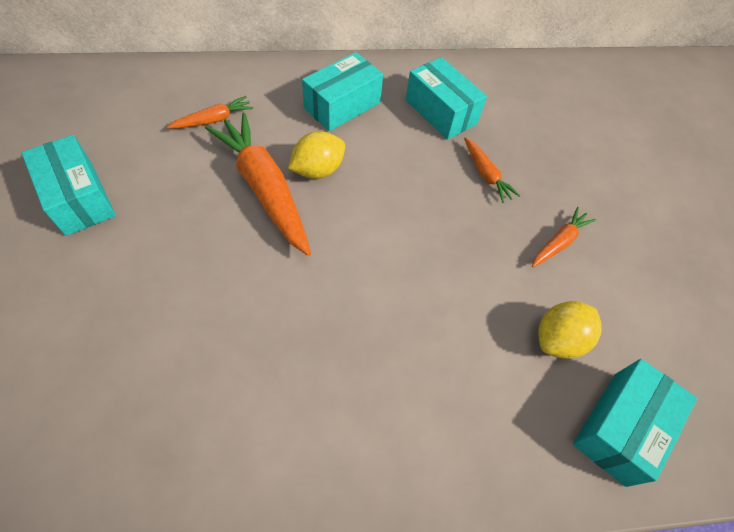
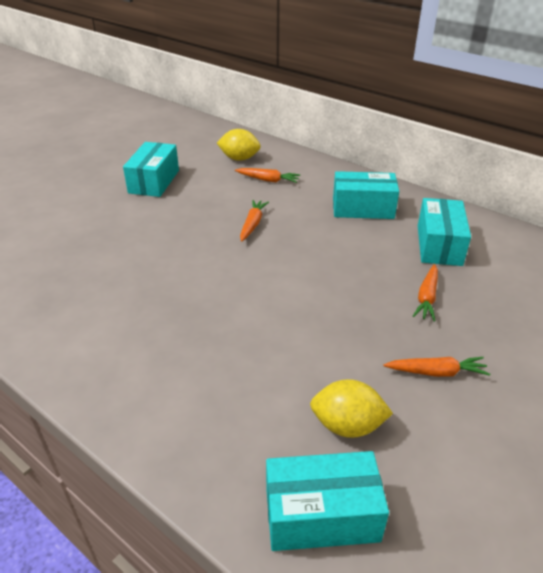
camera: 50 degrees right, 20 degrees down
orange carrot [205,113,311,256] -> orange carrot [240,200,269,242], size x0.49
yellow lemon [288,131,345,179] -> yellow lemon moved to [217,129,261,161]

